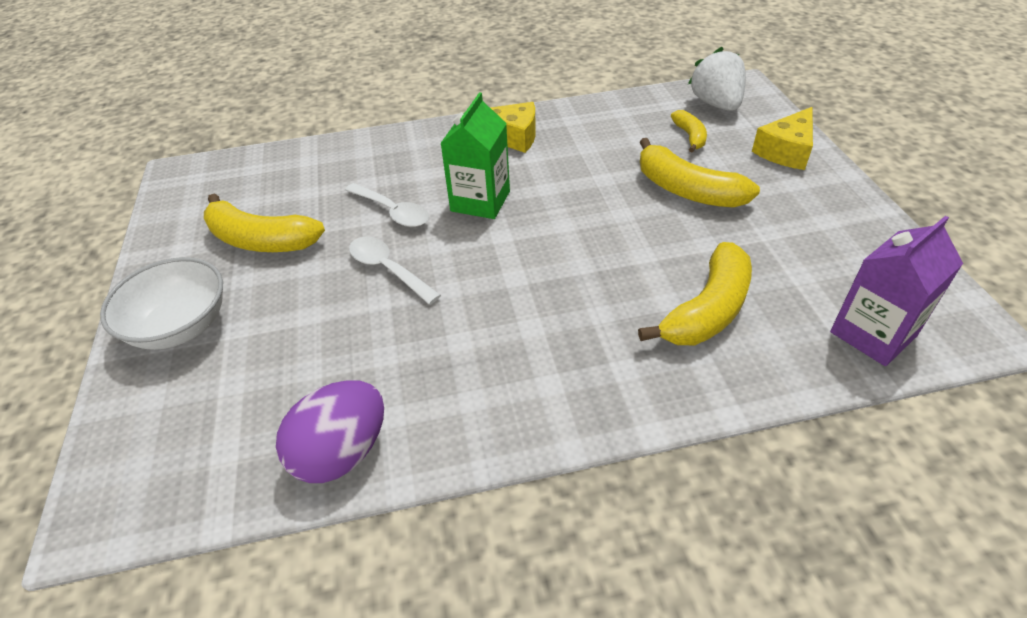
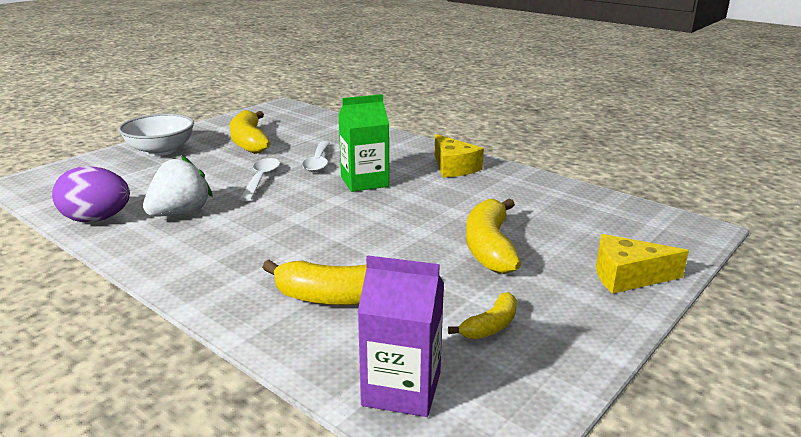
camera: 50 degrees right, 20 degrees down
yellow banana [671,110,707,152] -> yellow banana moved to [448,292,517,339]
white strawberry [688,47,746,111] -> white strawberry moved to [143,155,213,216]

